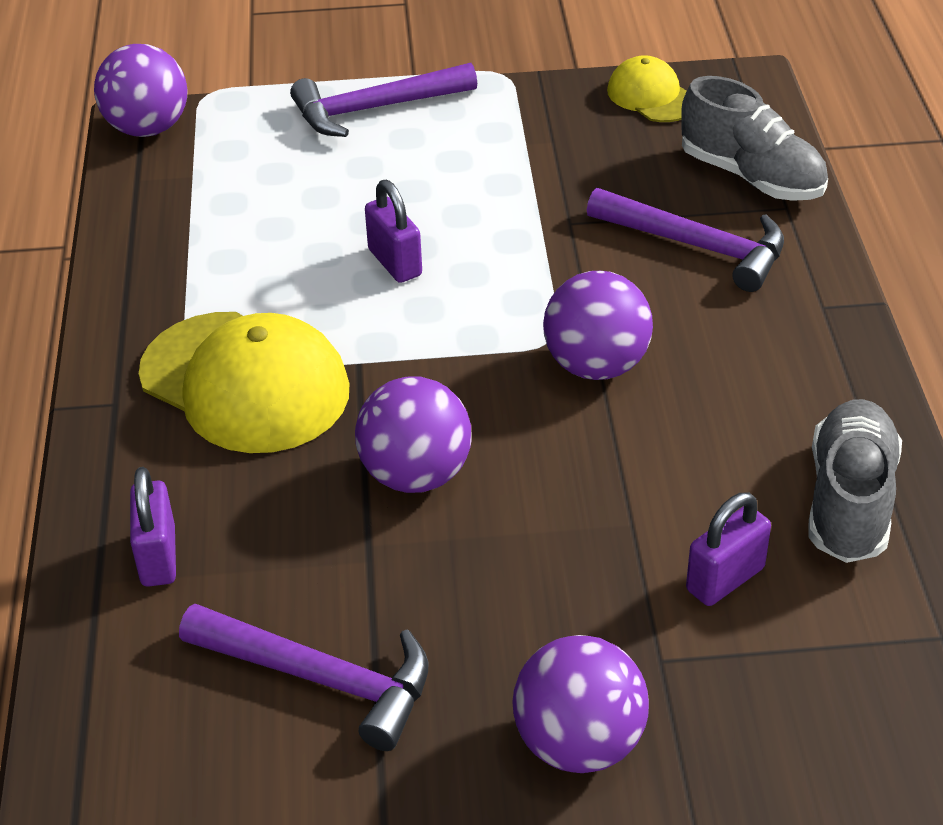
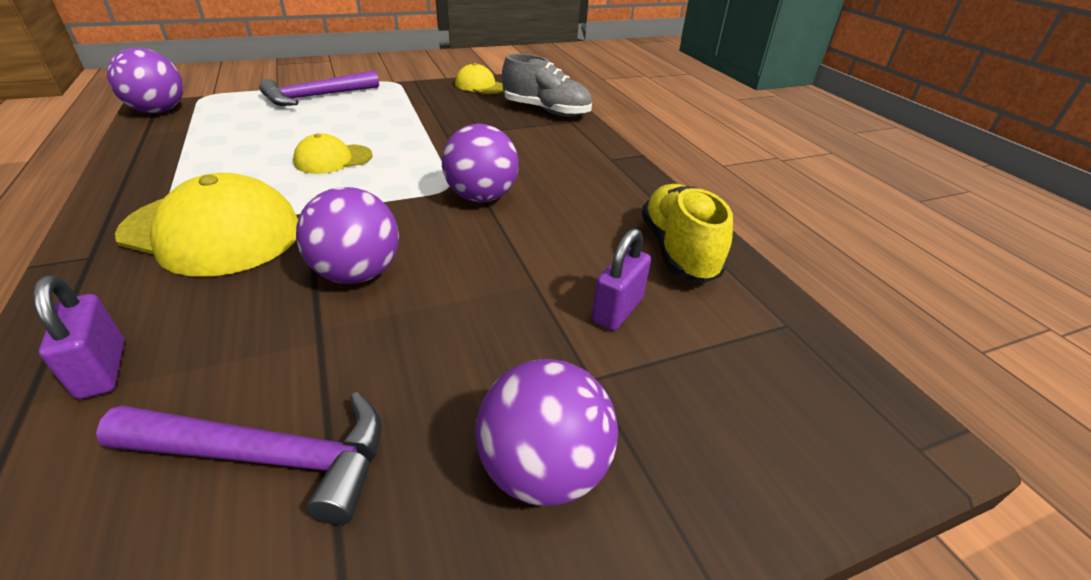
camera: 20 degrees left, 5 degrees down
purple padlock [365,180,422,283] -> yellow cap [293,133,373,174]
purple hammer [587,188,784,292] -> none
grey shoe [808,399,902,563] -> yellow shoe [642,184,733,283]

